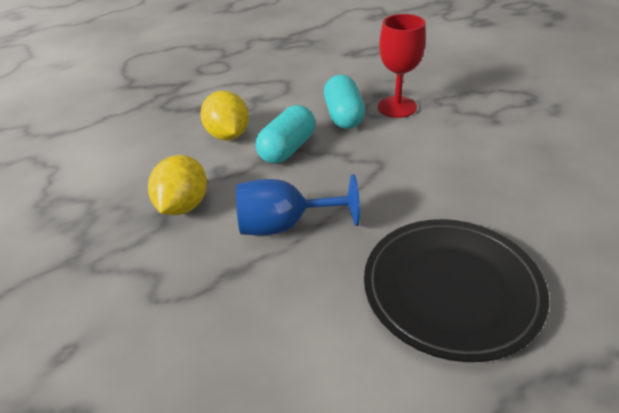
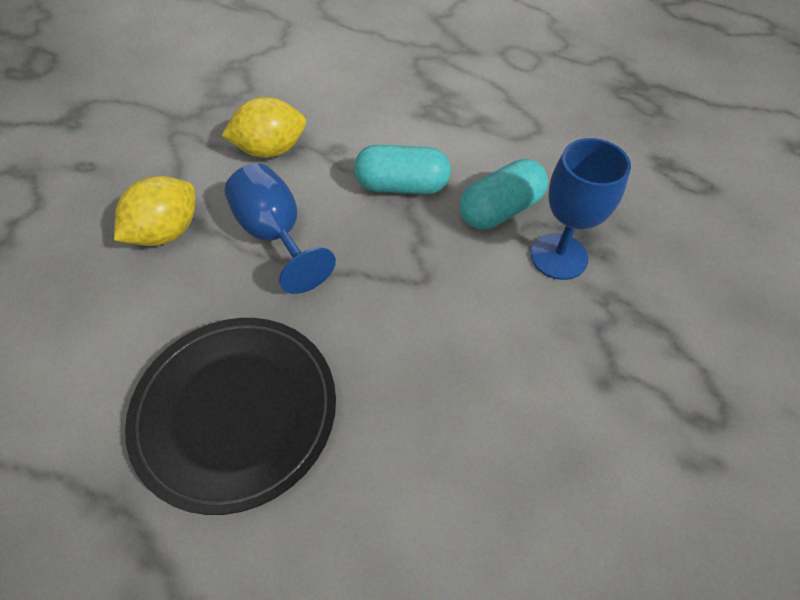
camera: 60 degrees right, 15 degrees up
yellow lemon [201,91,249,140] -> yellow lemon moved to [114,176,195,246]
red goblet [378,14,426,118] -> blue goblet [530,138,631,280]

